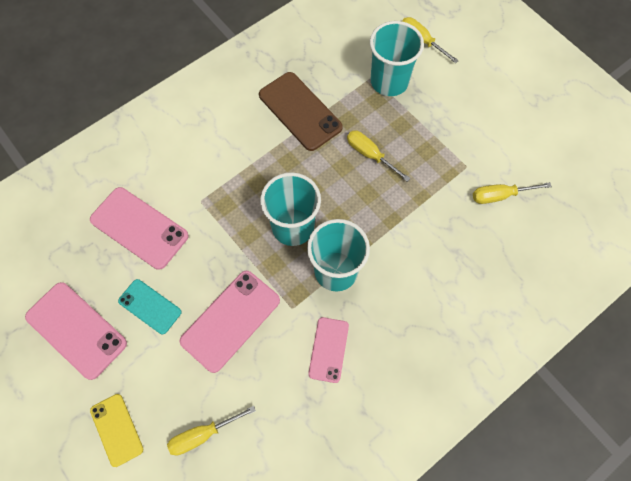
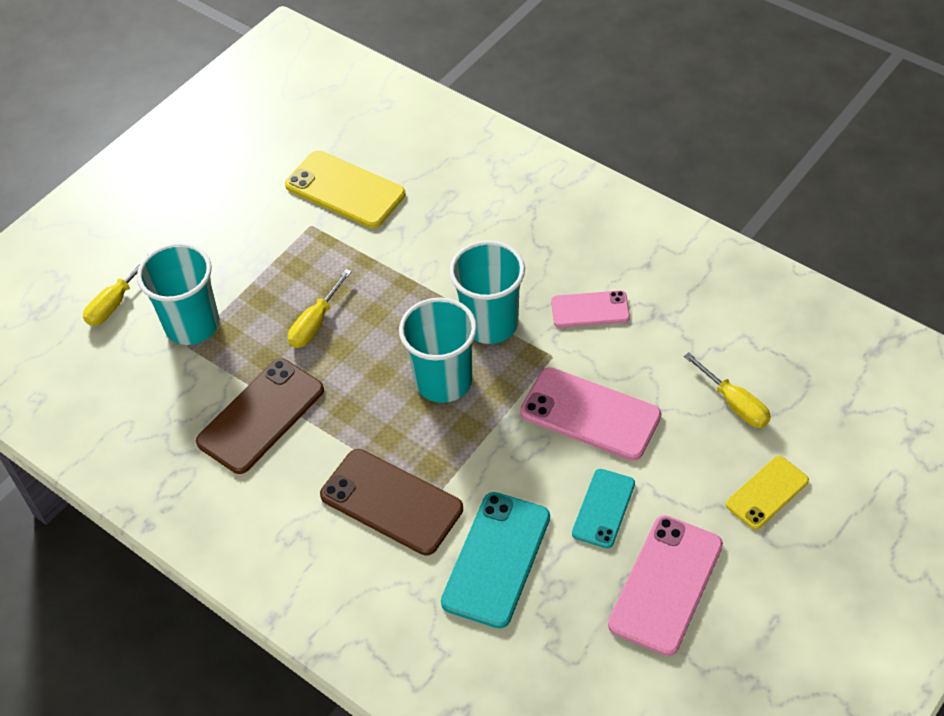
camera: 100 degrees left, 15 degrees down
pink phone [90,187,189,270] -> turquoise phone [441,492,550,628]
yellow screwdriver [473,182,552,204] -> yellow phone [285,151,405,228]
none -> brown phone [320,449,463,556]

